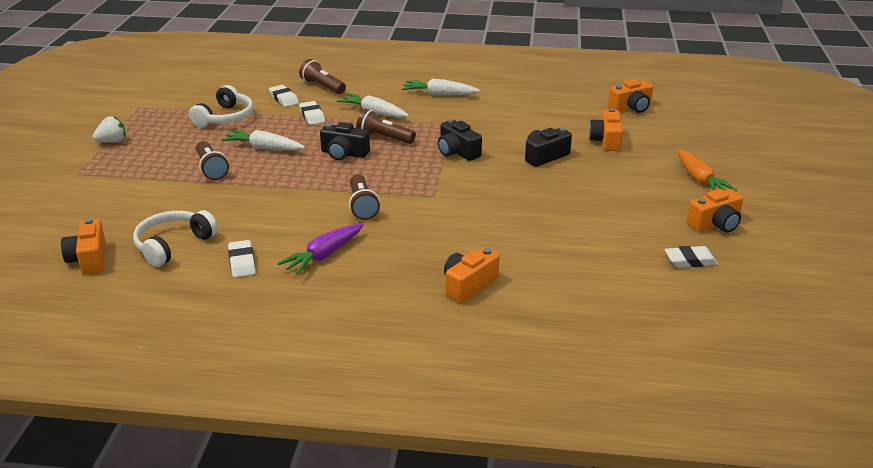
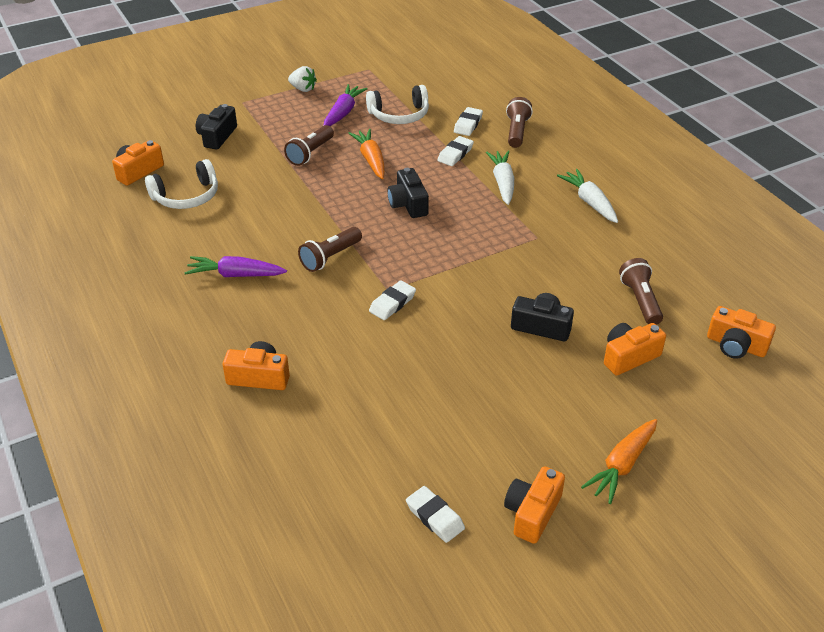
camera: 55 degrees right, 10 degrees up
white headphones [133,210,218,267] -> white headphones turned 150 degrees clockwise [145,159,218,209]
white carrot [221,130,305,151] -> orange carrot [349,129,385,179]
white eraser [228,240,256,277] -> white eraser moved to [369,280,416,320]
brown flashlight [356,109,416,144] -> brown flashlight moved to [619,258,663,325]
black camera [438,119,482,161] -> black camera moved to [196,104,237,150]
orange camera [687,189,743,233] -> orange camera turned 90 degrees clockwise [504,466,565,544]
none -> purple carrot [323,84,368,126]

